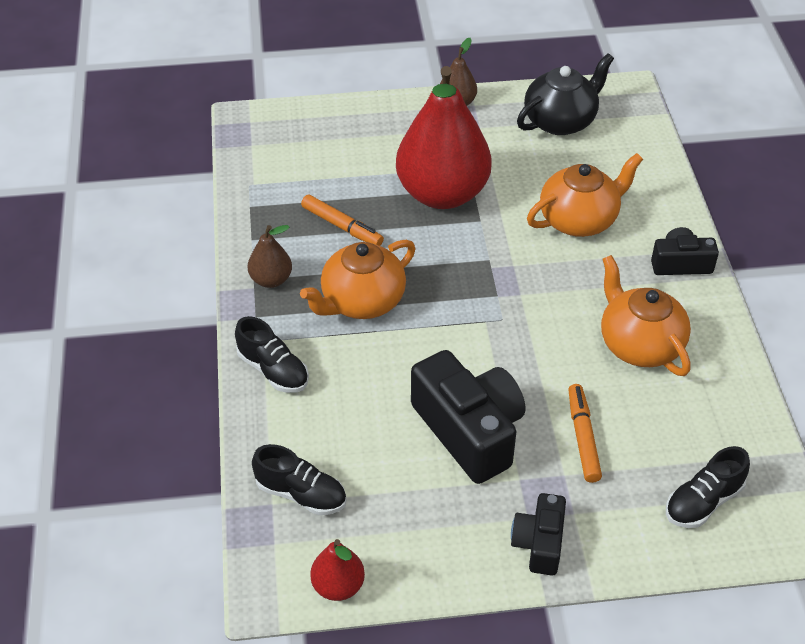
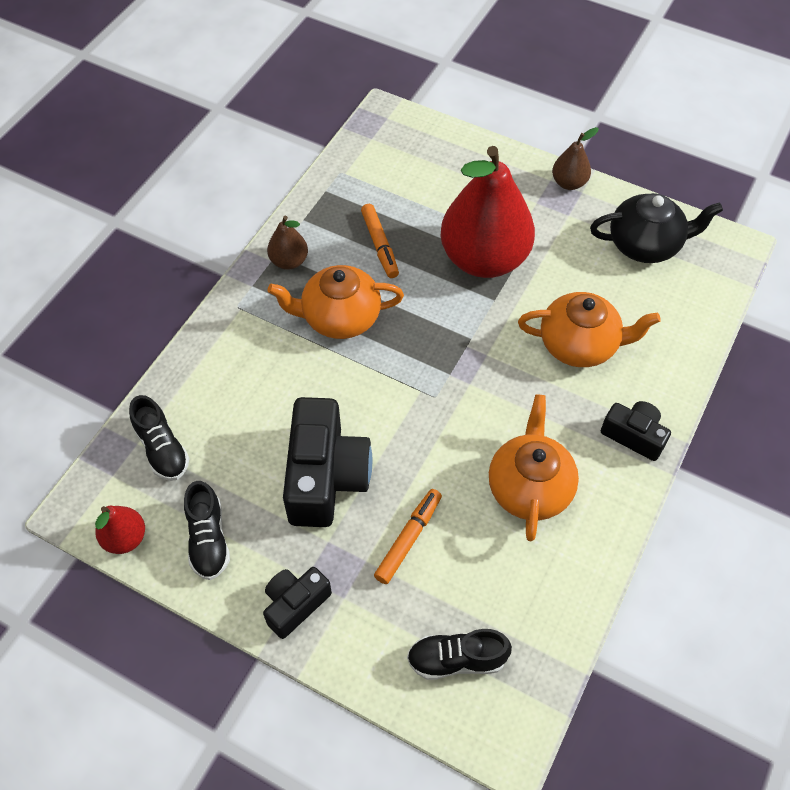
camera: 35 degrees right, 10 degrees up
black shoe [235,316,309,393] -> black shoe moved to [184,481,230,580]

